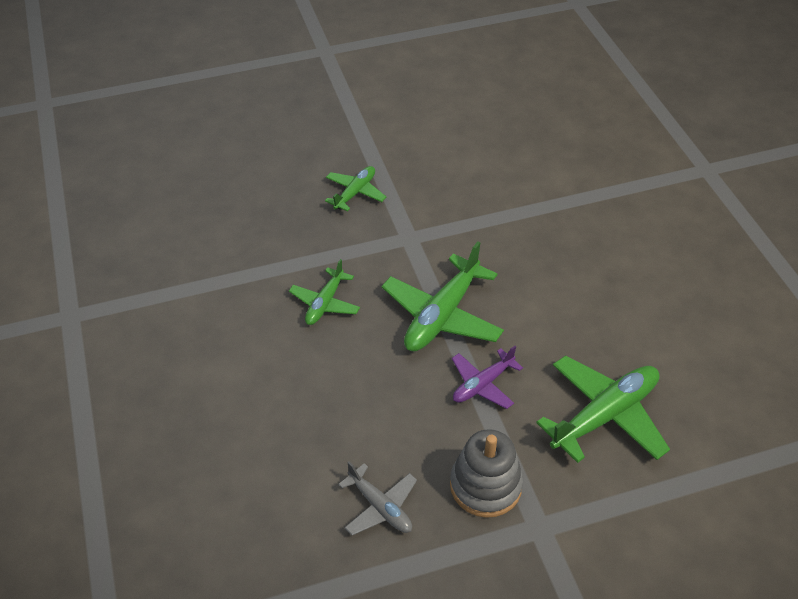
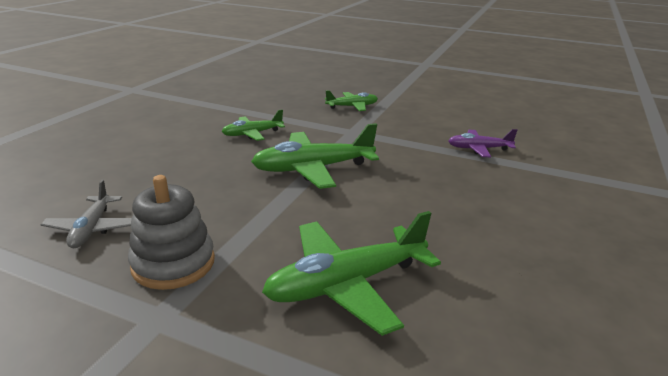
camera: 40 degrees right, 20 degrees down
purple plane [452,346,523,409] -> purple plane moved to [448,129,517,157]
green plane [536,355,670,463] -> green plane turned 150 degrees clockwise [262,211,441,336]

